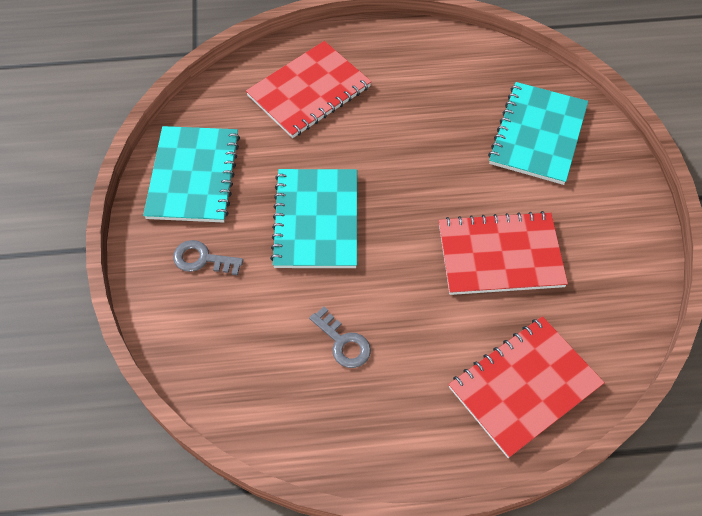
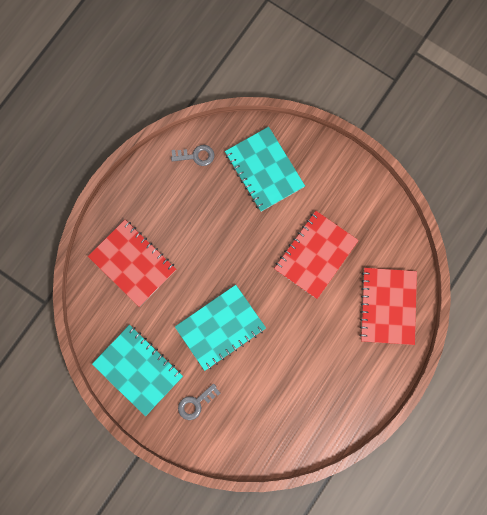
camera: 50 degrees left, 20 degrees up
red notebook [246,41,372,138] -> red notebook turned 45 degrees counterclockwise [88,220,176,307]
turquoise notebook [270,169,357,268] -> turquoise notebook turned 75 degrees counterclockwise [175,285,266,371]
grey key [309,306,371,368] -> grey key moved to [171,145,214,166]

